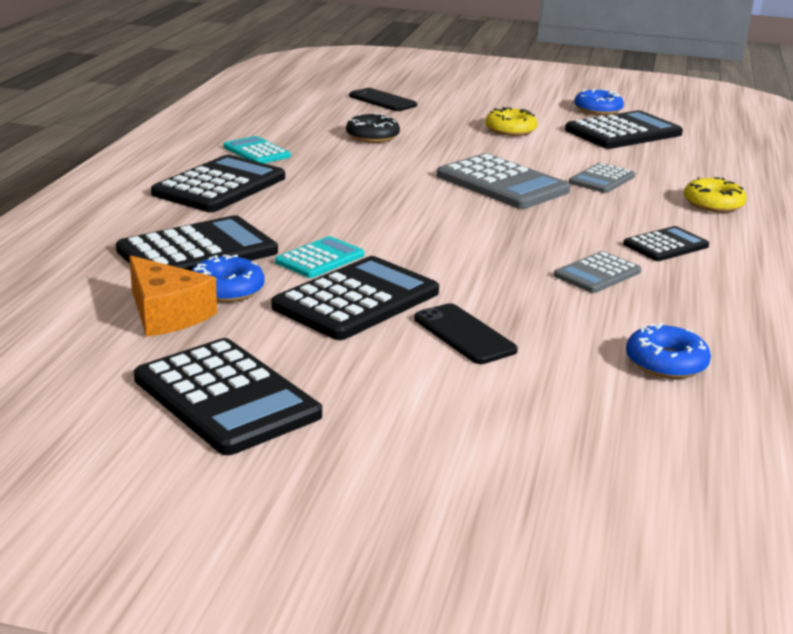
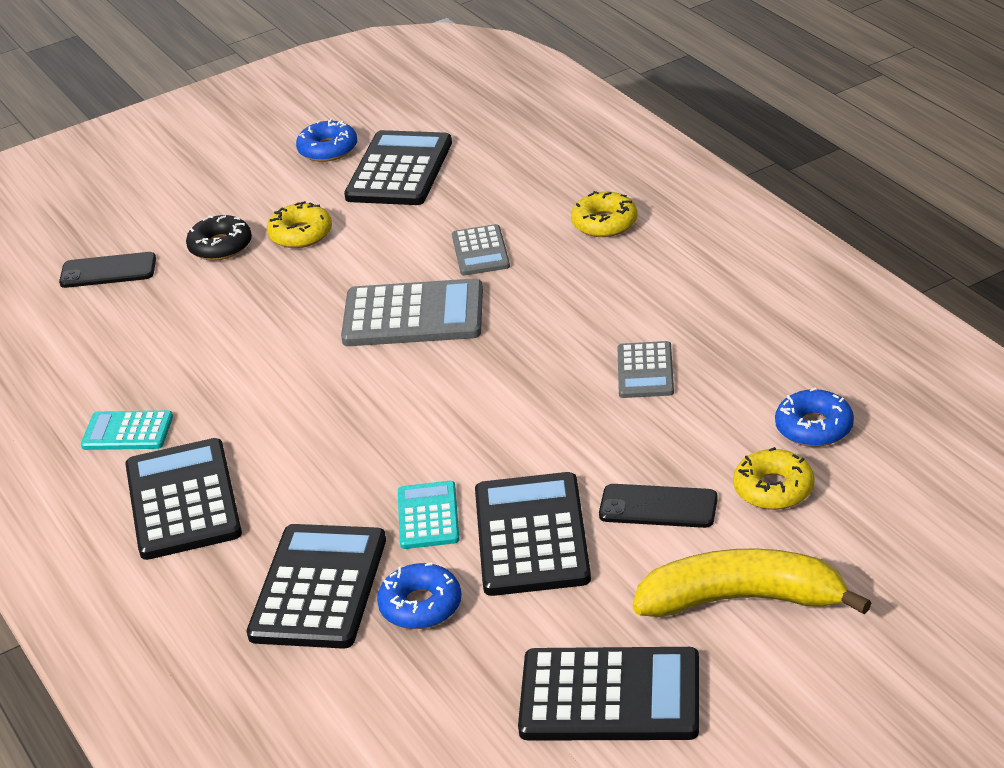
camera: 40 degrees left, 10 degrees up
orange cheese [129,255,217,337] -> none
black donut [346,113,400,143] -> black donut moved to [186,215,252,261]
black calculator [623,226,709,261] -> none
none -> yellow banana [633,548,872,617]
none -> yellow donut [733,447,815,510]

